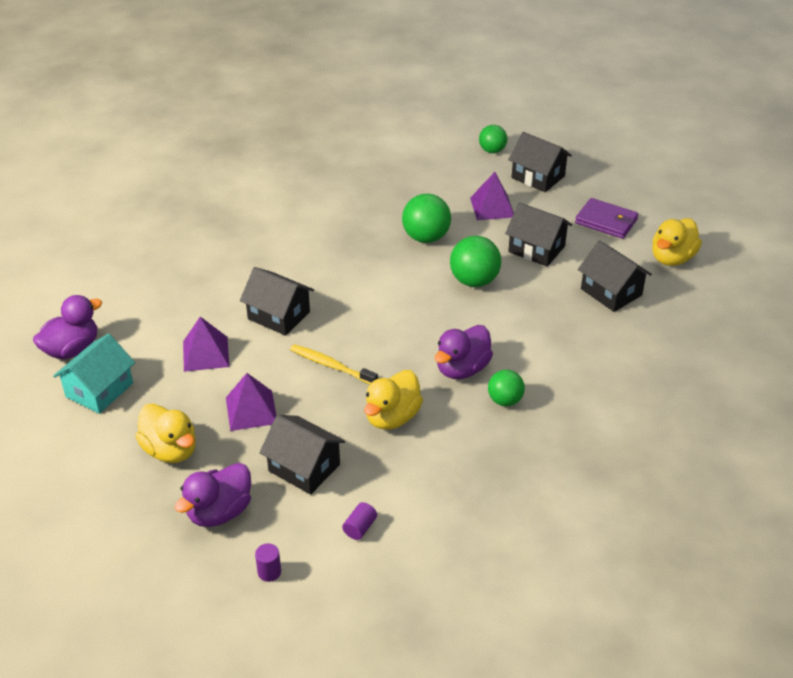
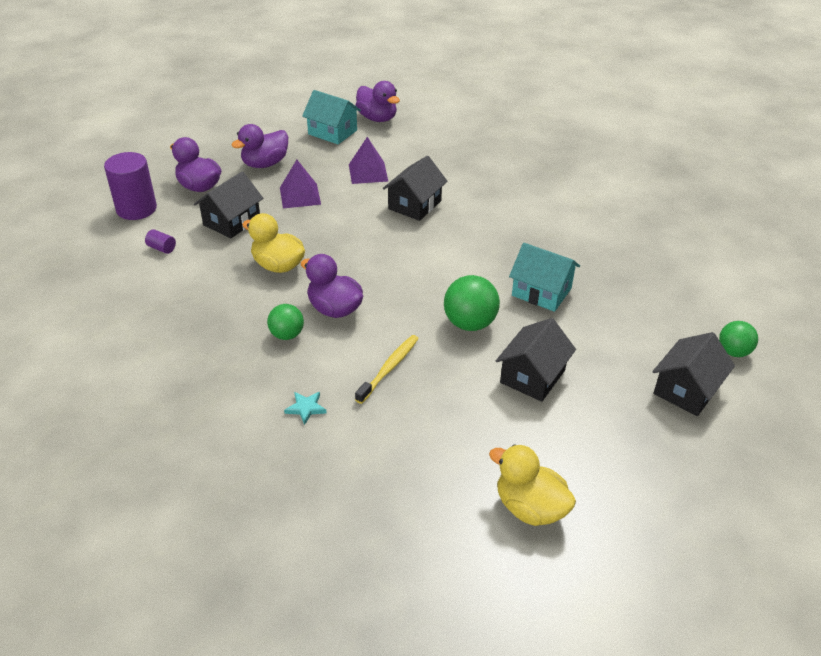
camera: 90 degrees right, 0 degrees up
yellow duck [135,403,196,463] -> purple duck [231,124,288,168]
purple cylinder [255,543,281,582] -> purple cylinder [104,152,157,220], size x2.35
yellow toothbrush [290,344,378,384] -> yellow toothbrush moved to [355,335,419,404]
green ball [402,194,451,243] -> turquoise house [509,243,580,312]
purple pyramid [470,172,514,220] -> none
purple wallet [575,198,638,239] -> none
black house [578,240,652,312] -> none
none -> turquoise star [284,392,327,425]

